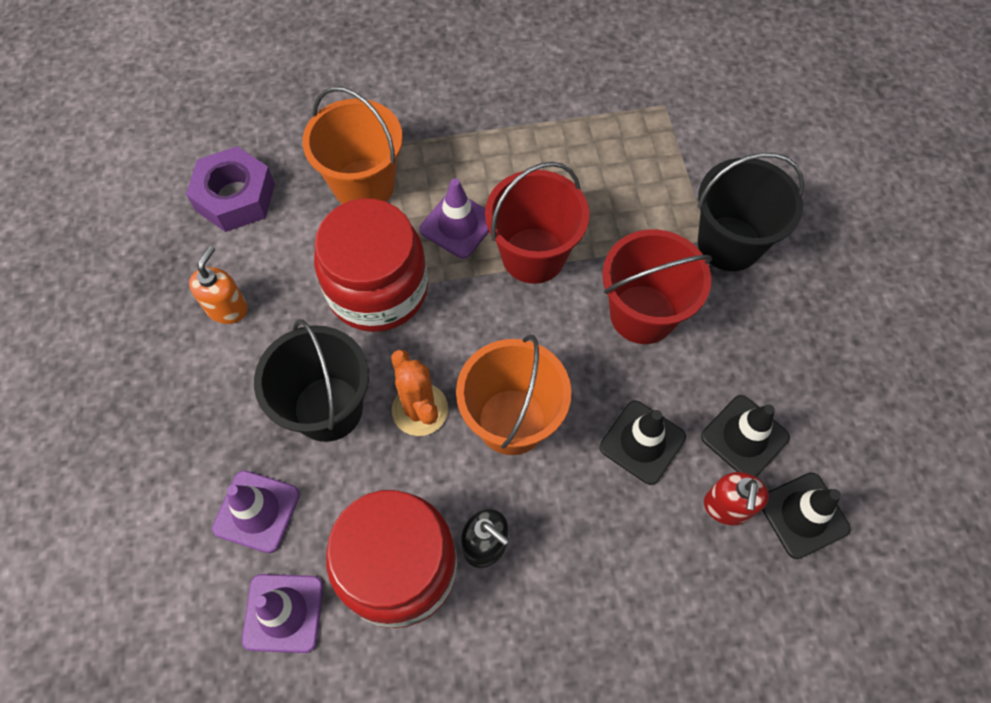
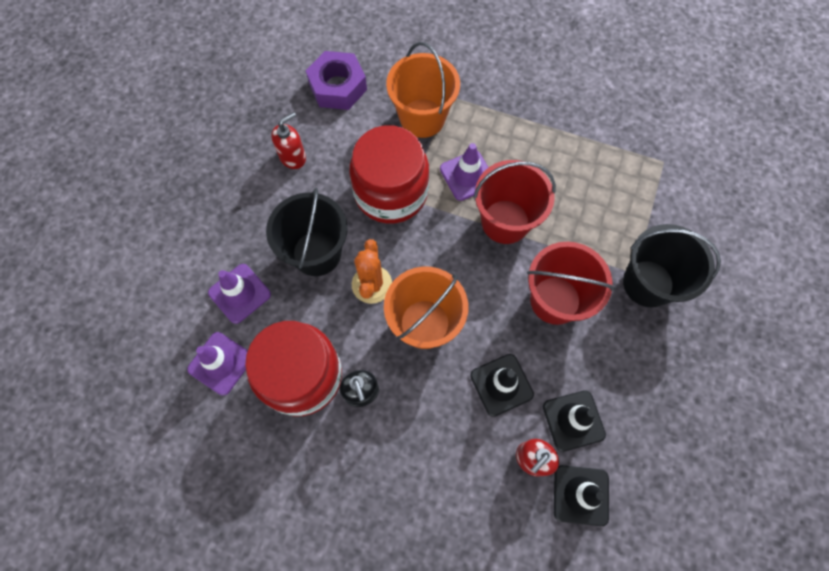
camera: 30 degrees right, 5 degrees up
orange soap dispenser [189,246,248,324] -> red soap dispenser [271,112,306,169]

